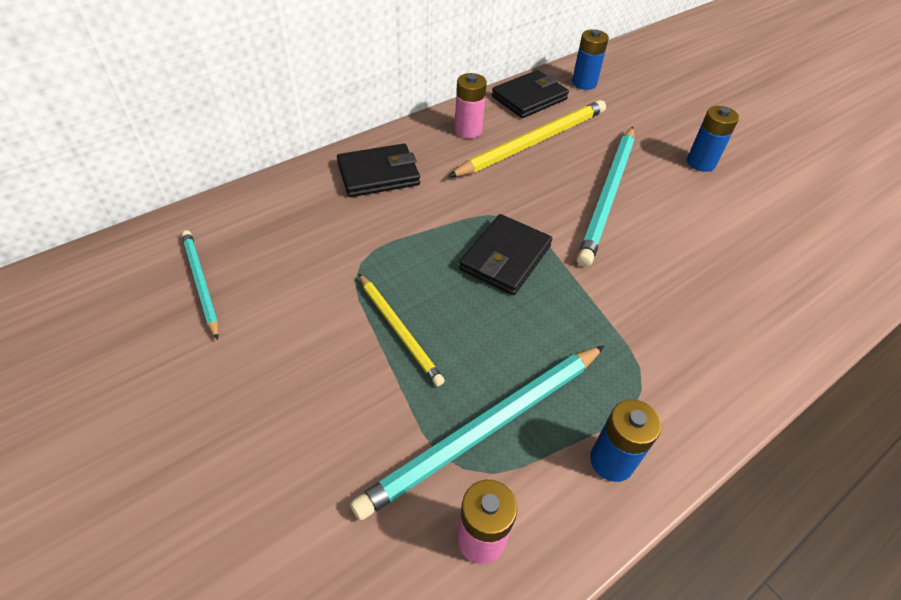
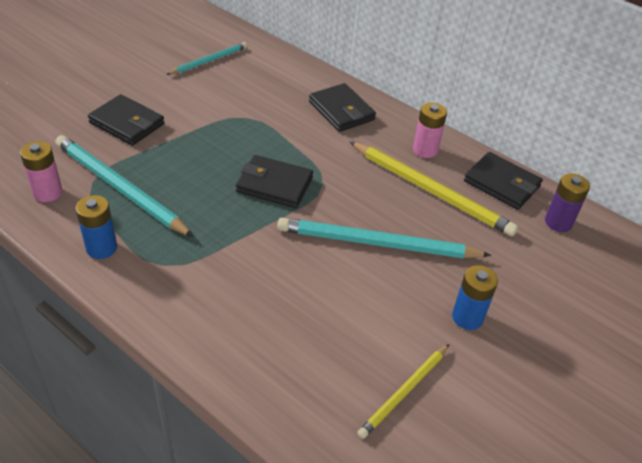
camera: 75 degrees right, 5 degrees down
yellow pencil [359,274,445,386] -> yellow pencil moved to [357,344,449,439]
blue battery [572,29,609,90] -> purple battery [545,173,590,232]
none -> black wallet [88,94,165,146]

